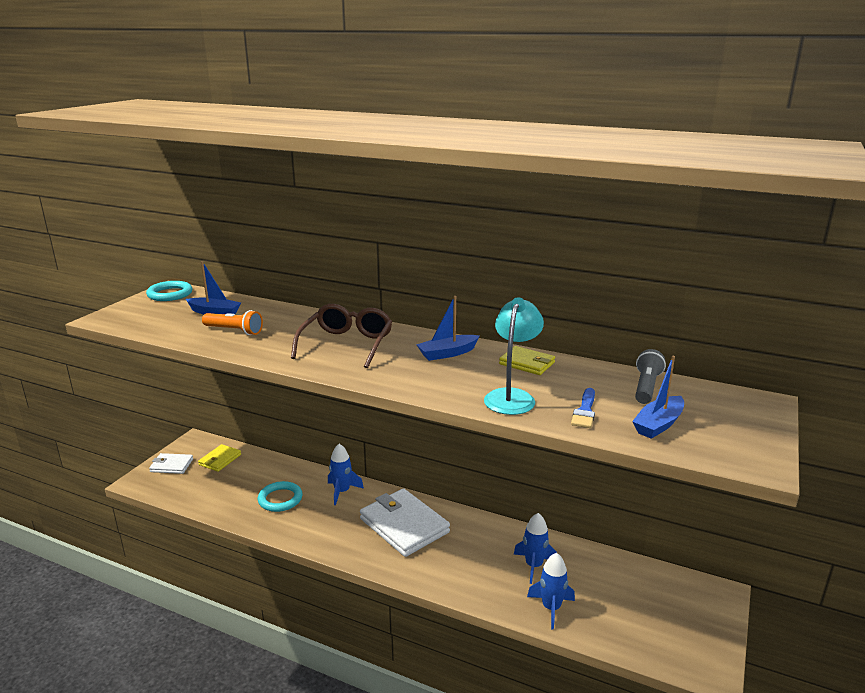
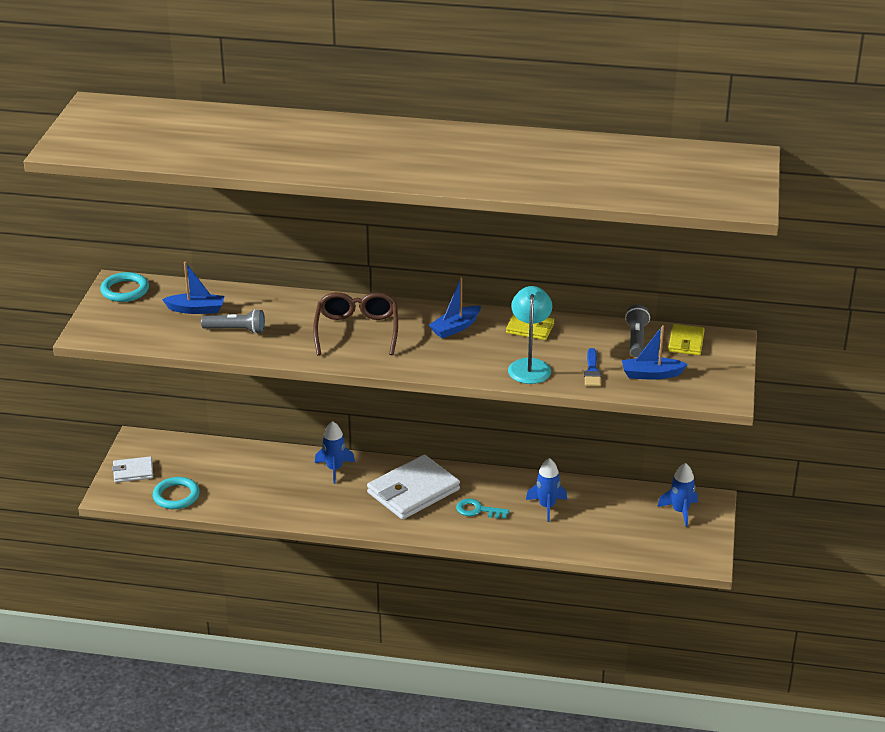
camera: 15 degrees left, 10 degrees up
yellow wallet [198,444,241,472] -> yellow wallet moved to [668,324,705,355]
orange flashlight [202,310,263,335] -> grey flashlight [201,309,265,334]
turquoise ring [258,481,303,512] -> turquoise ring moved to [153,477,200,509]
white wallet [360,488,450,557] -> white wallet turned 75 degrees counterclockwise [367,455,460,520]
blue rocket [527,553,575,630] -> blue rocket moved to [657,463,698,527]
blue boat [632,356,684,439] -> blue boat turned 60 degrees clockwise [622,325,688,380]
none -> turquoise key [456,498,509,519]

